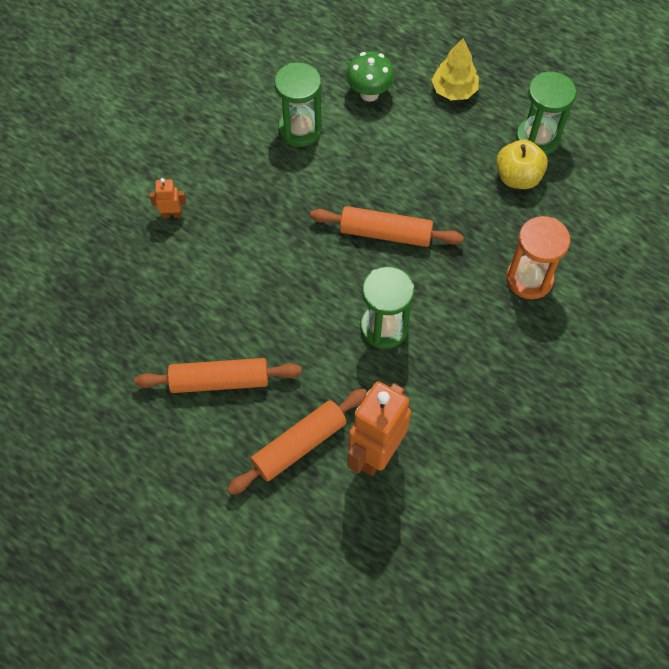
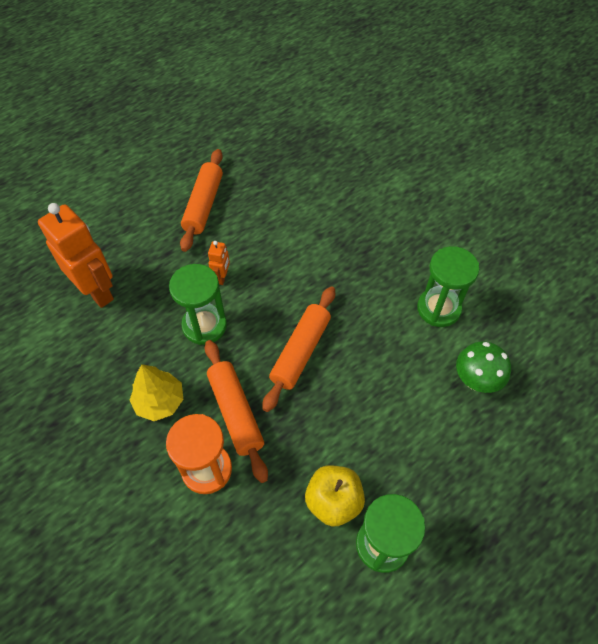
camera: 105 degrees right, 5 degrees down
orange robot [149,178,186,218] -> orange robot moved to [208,241,230,285]
orange rolling pin [227,389,367,495] -> orange rolling pin moved to [205,340,268,483]
yellow tree [431,38,479,100] -> yellow tree moved to [129,364,183,421]

